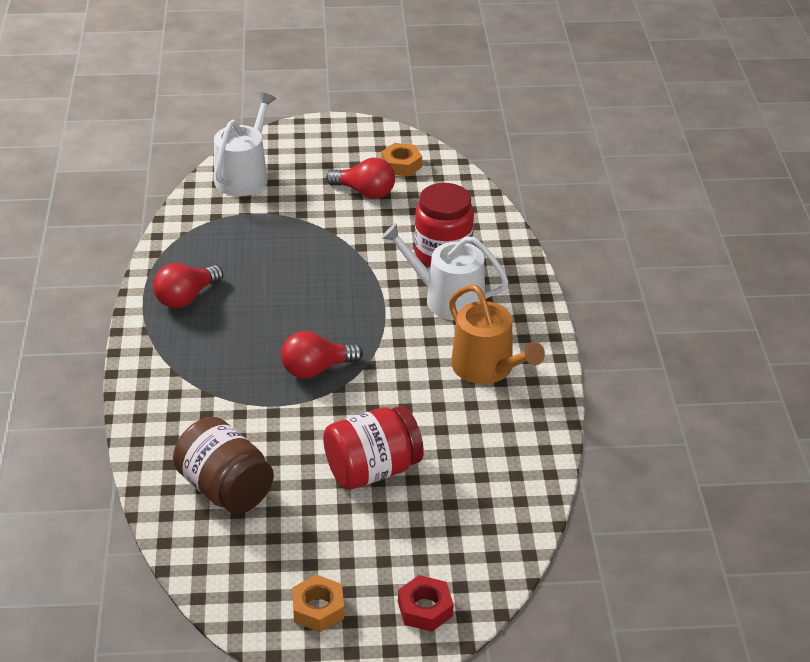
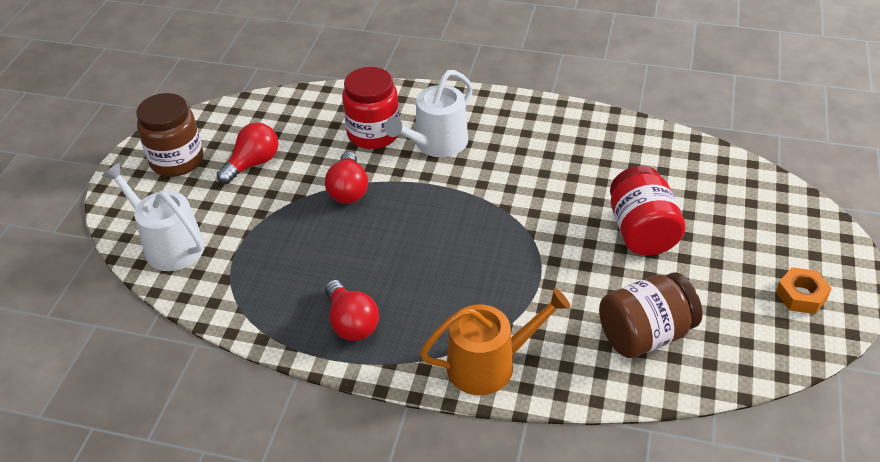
camera: 70 degrees left, 5 degrees up
red light bulb [281,331,363,379] -> red light bulb moved to [325,151,368,204]
orange nut [381,143,422,176] -> none
red nut [398,575,454,632] -> none
orange watering can [449,285,545,384] -> orange watering can moved to [420,288,571,395]
none -> brown jar [136,93,203,177]

